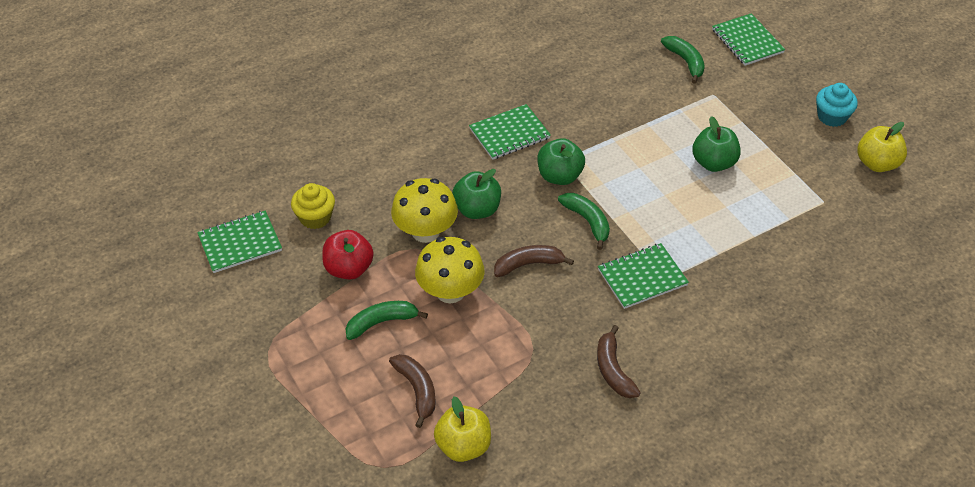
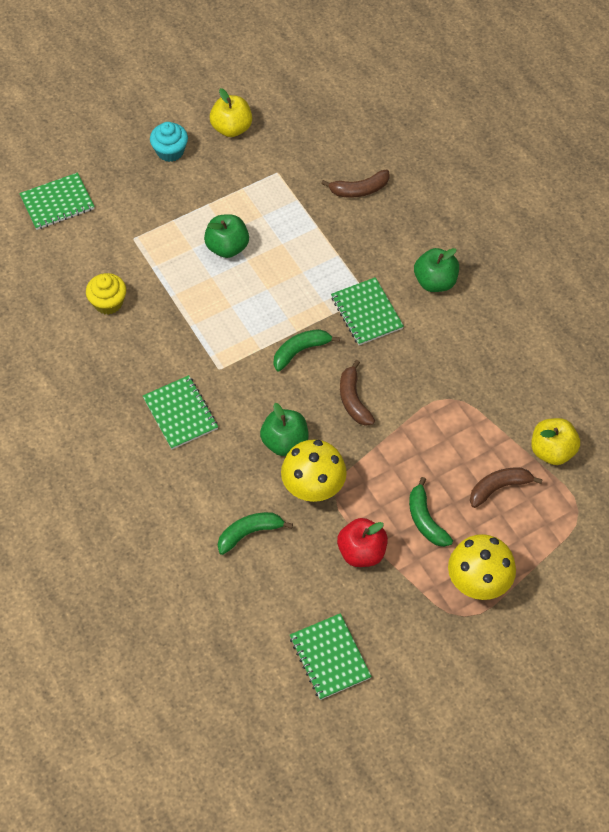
camera: 90 degrees left, 10 degrees up
yellow cupcake [291,183,335,229] -> yellow cupcake moved to [86,273,126,315]
yellow mushroom [415,237,485,304] -> yellow mushroom moved to [448,534,516,600]
green apple [538,138,585,185] -> green apple moved to [414,248,459,292]
brown banana [597,325,641,398] -> brown banana moved to [321,170,390,198]
green banana [661,36,705,84] -> green banana moved to [218,512,293,555]

